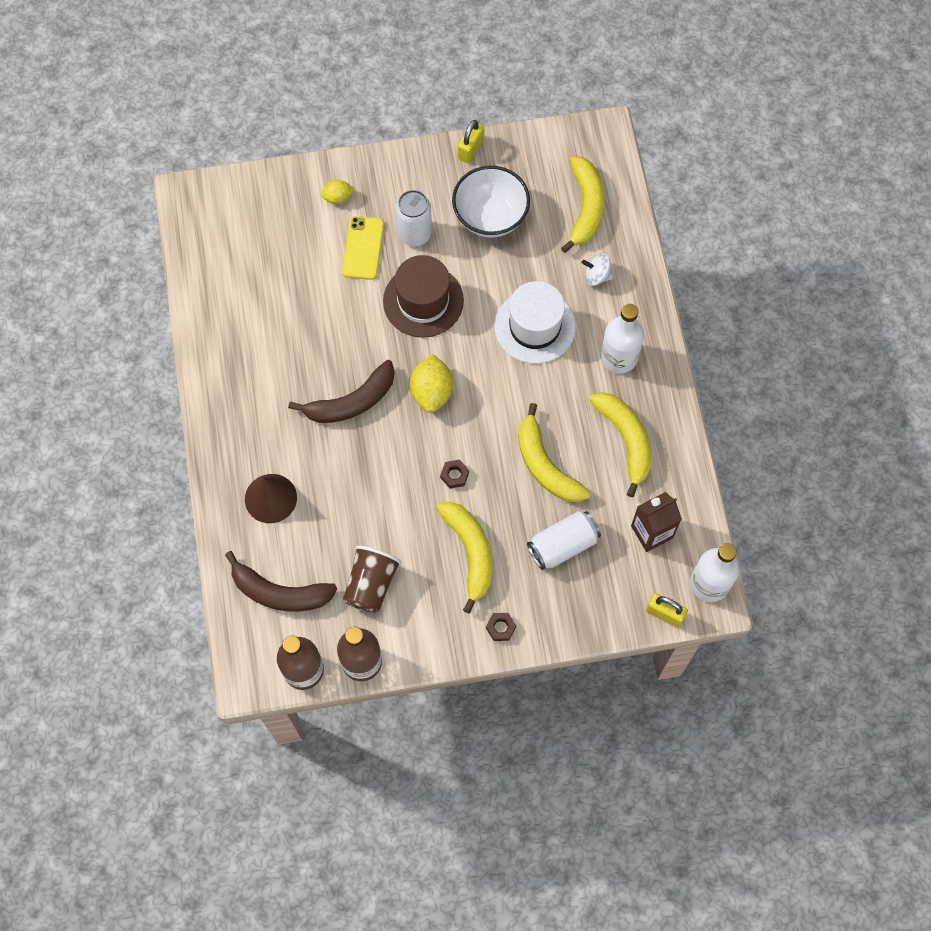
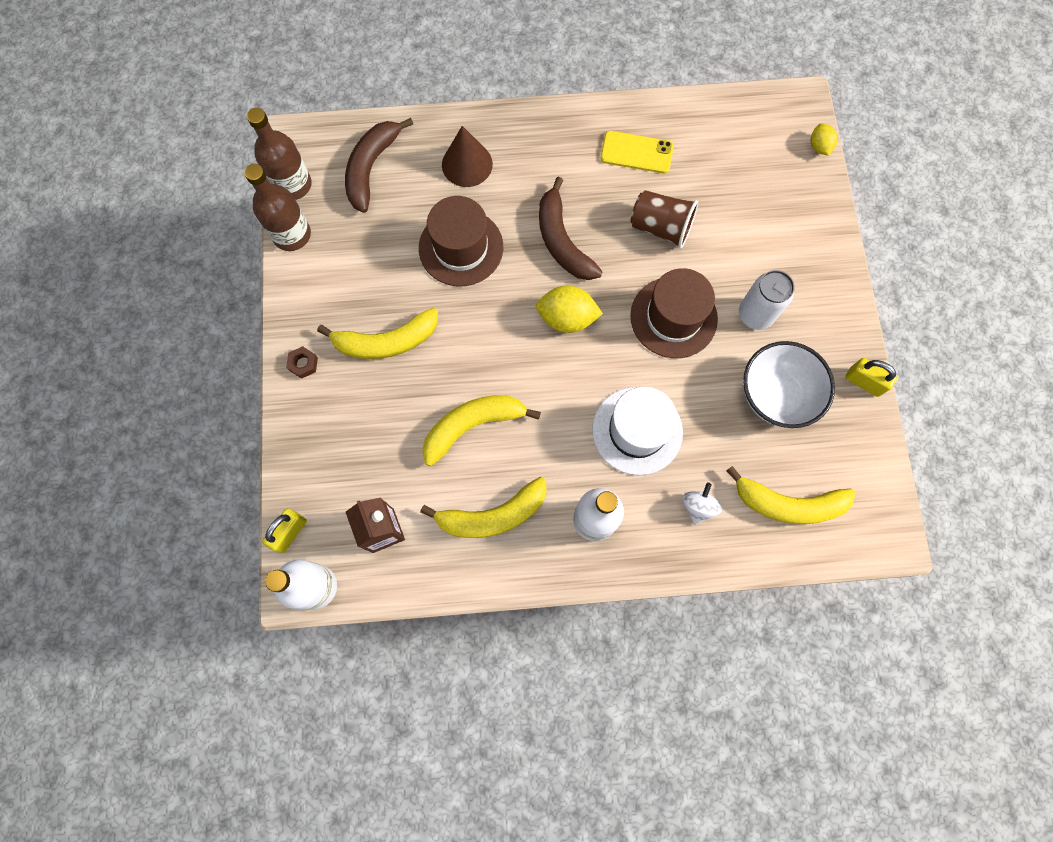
camera: 95 degrees right, 5 degrees up
yellow lemon [321,180,355,204] -> yellow lemon moved to [811,123,838,156]
yellow phone [342,216,384,280] -> yellow phone moved to [601,131,674,173]
brown cup [343,546,402,613] -> brown cup moved to [630,190,698,249]
brown nut [440,460,469,489] -> none
white can [527,511,601,570] -> none
none -> brown hat [419,196,503,286]

